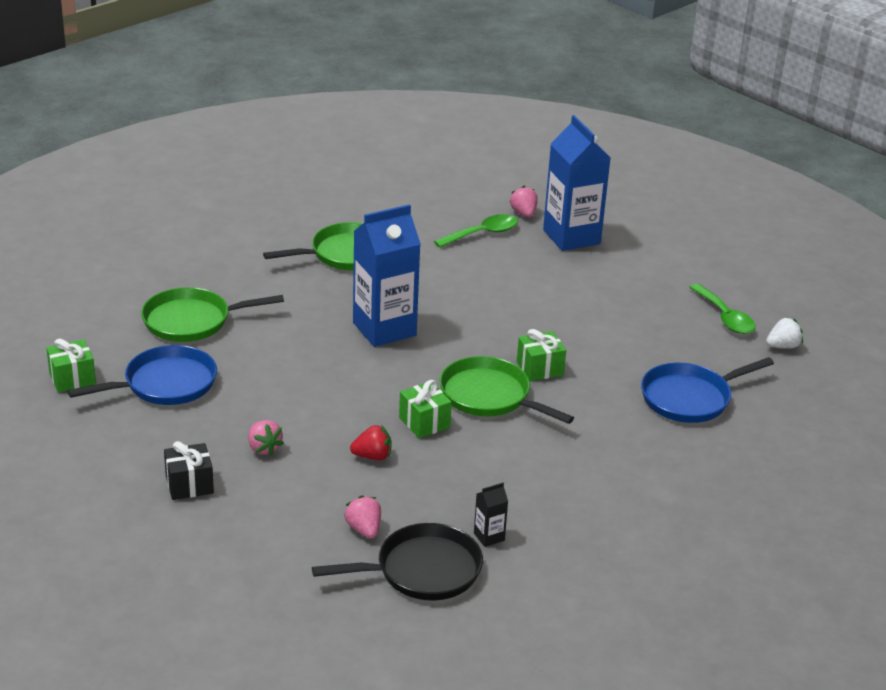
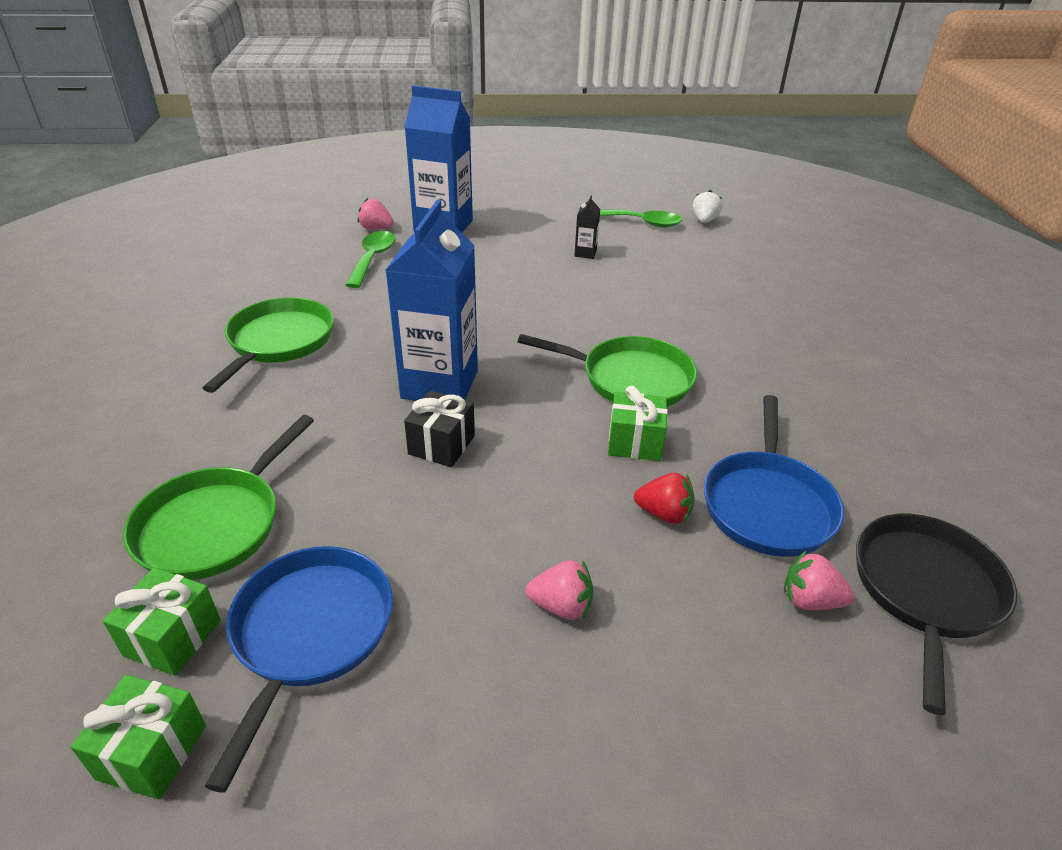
camera: 50 degrees left, 5 degrees up
black gift [164,441,214,500] -> black gift moved to [404,390,475,467]
red strawberry [350,425,392,460] -> red strawberry turned 75 degrees clockwise [634,473,695,524]
green pan [440,356,574,424] -> green pan turned 150 degrees counterclockwise [518,334,697,407]
black carton [474,483,508,547] -> black carton moved to [574,196,600,259]
green gift [517,329,566,381] -> green gift moved to [103,568,221,676]
blue pan [641,357,774,423] -> blue pan moved to [704,395,844,557]

